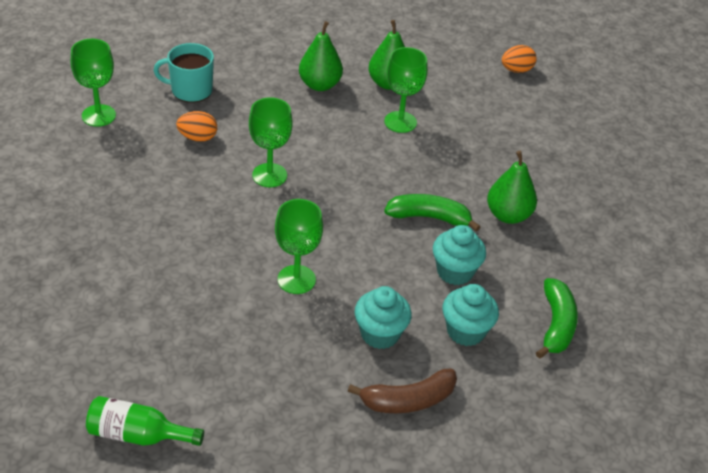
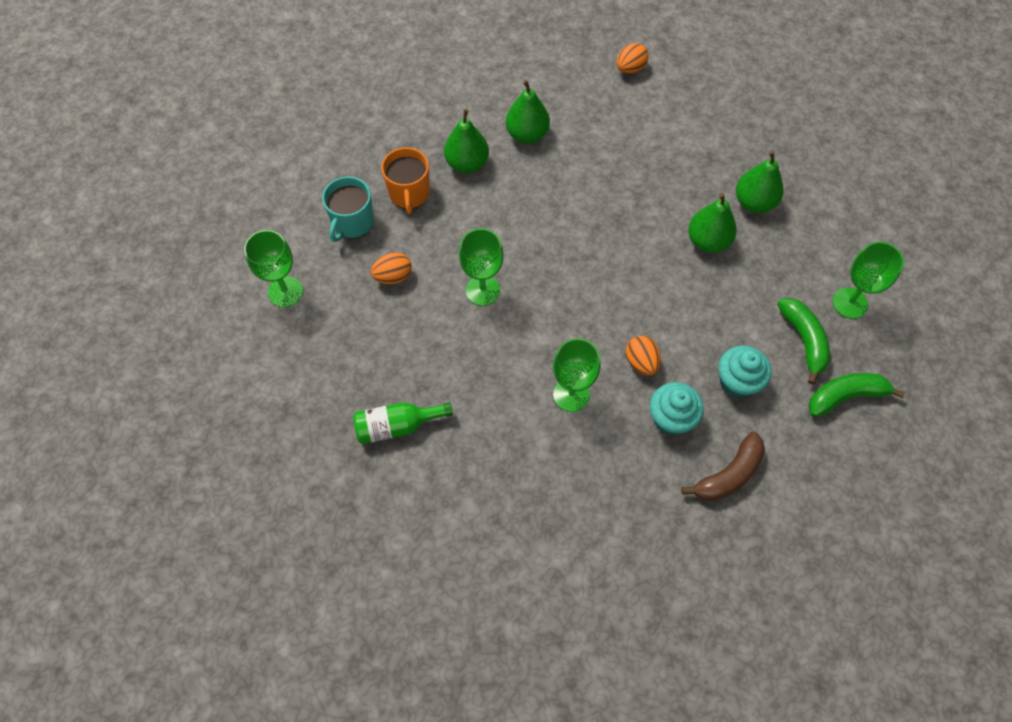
camera: 20 degrees left, 20 degrees up
green bottle [86,396,204,446] -> green bottle moved to [353,402,453,444]
turquoise mug [153,43,214,103] -> turquoise mug turned 45 degrees counterclockwise [322,177,374,242]
green goblet [384,47,428,133] -> green goblet moved to [832,242,904,319]
green banana [384,194,480,232] -> green banana moved to [808,373,905,417]
turquoise cupcake [433,225,486,285] -> none
none -> orange mug [381,147,430,214]
none -> orange egg [626,335,661,375]
none -> green pear [736,151,784,213]

